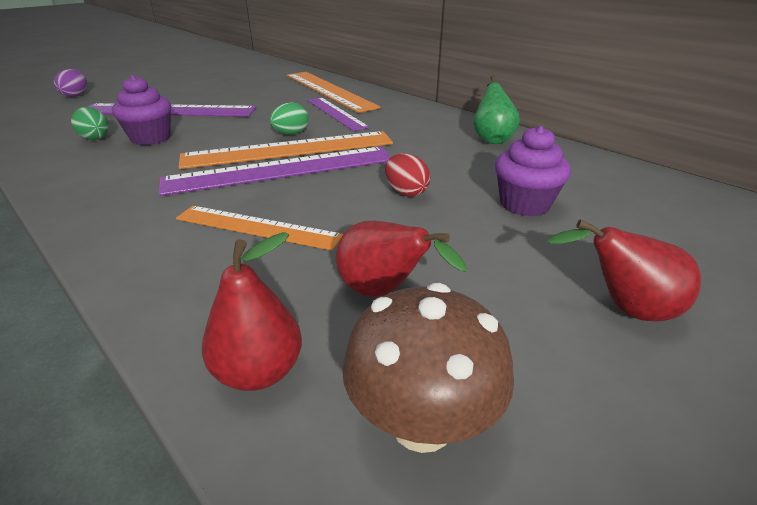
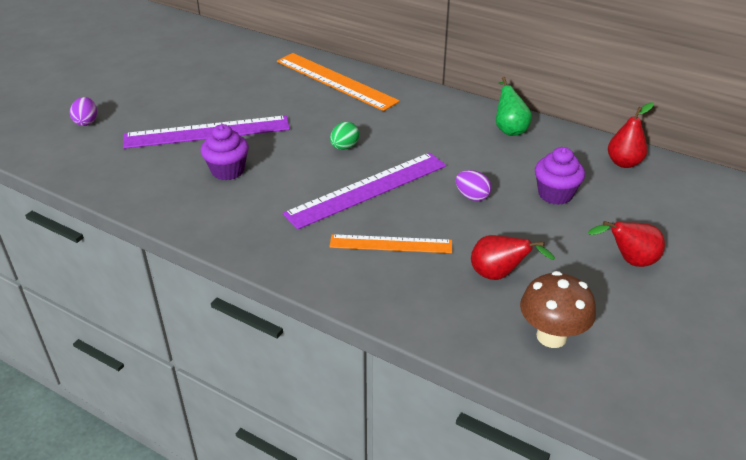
camera: 15 degrees left, 5 degrees up
green egg [71,107,109,140] -> none
orange ruler [179,131,393,169] -> none
red pear [202,232,302,391] -> red pear moved to [608,102,654,168]
purple ruler [307,97,370,131] -> none
red egg [385,153,431,197] -> purple egg [456,170,492,201]

